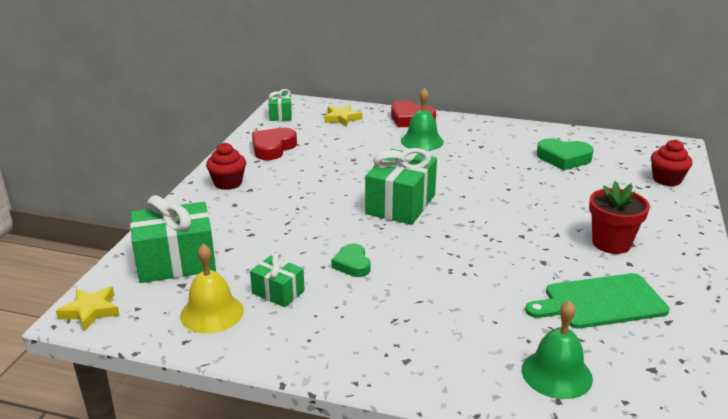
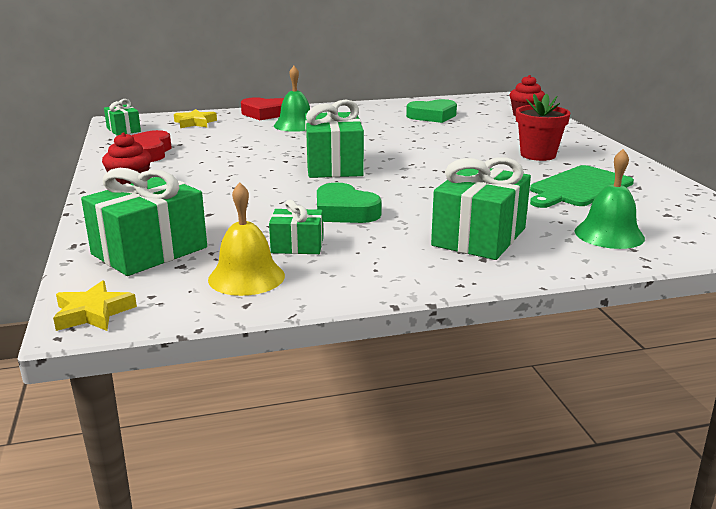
camera: 30 degrees left, 5 degrees down
green heart [331,244,371,277] -> green heart [317,182,382,223], size x1.52
none -> green gift [431,157,531,260]

